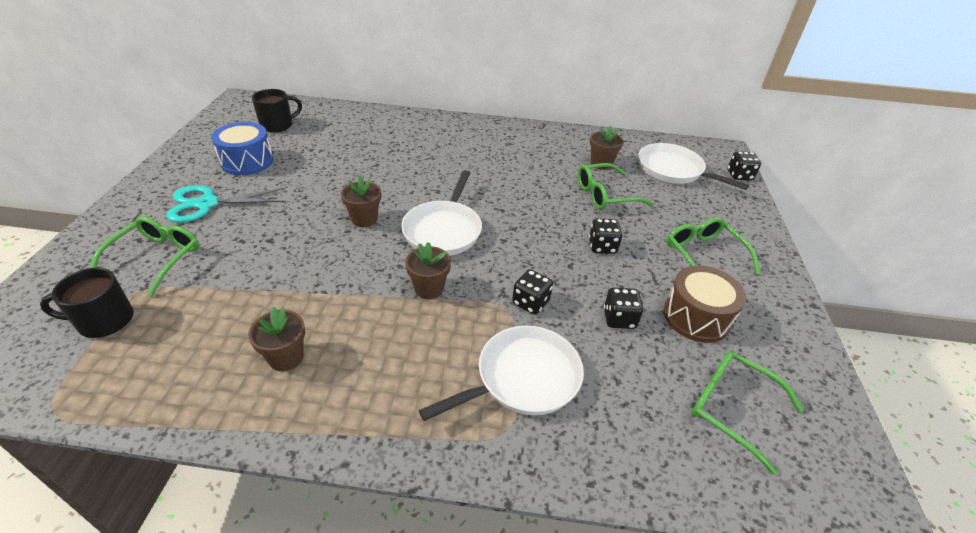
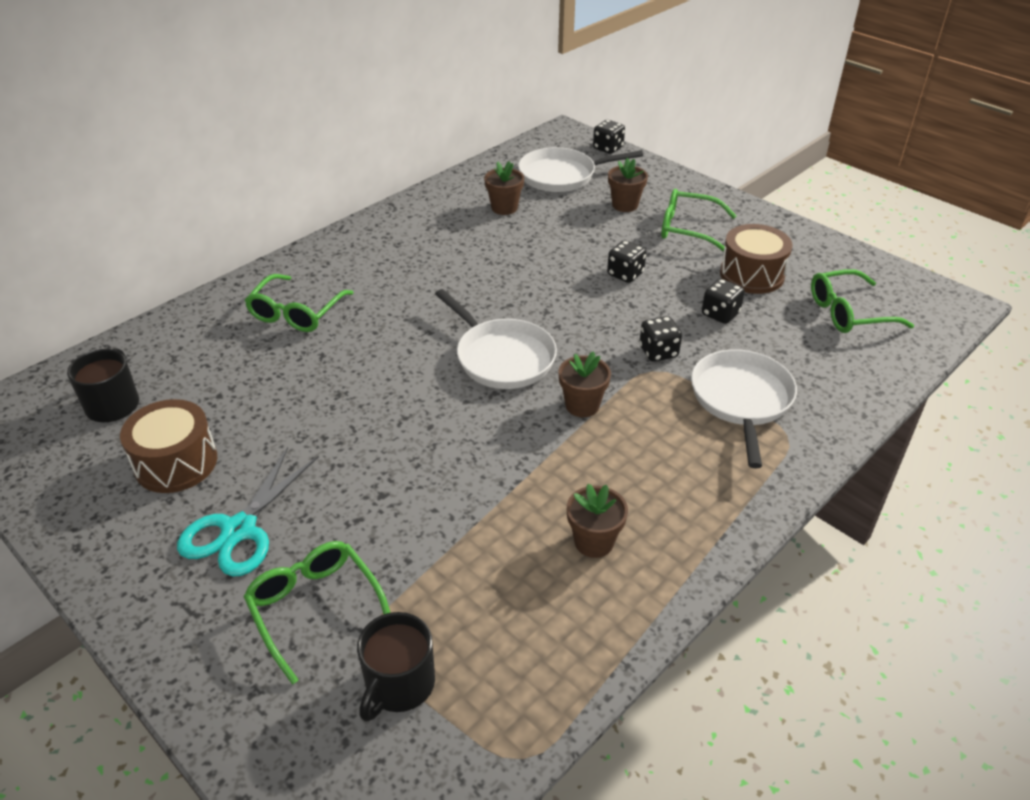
camera: 50 degrees left, 0 degrees up
blue drum [211,122,274,175] -> brown drum [120,399,217,493]
brown flower pot [341,176,381,227] -> brown flower pot moved to [608,158,648,212]
green glasses [578,163,653,210] -> green glasses moved to [245,274,353,332]

